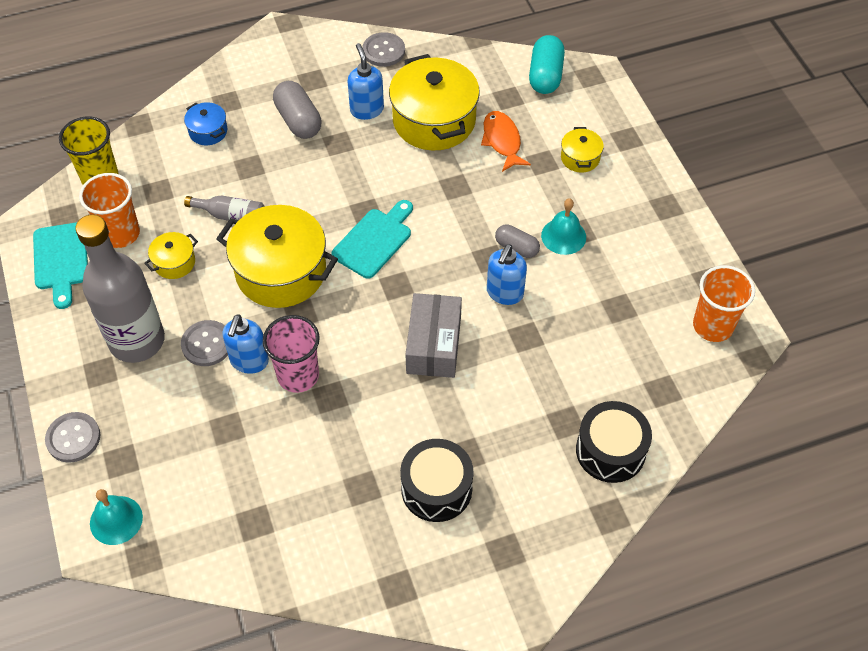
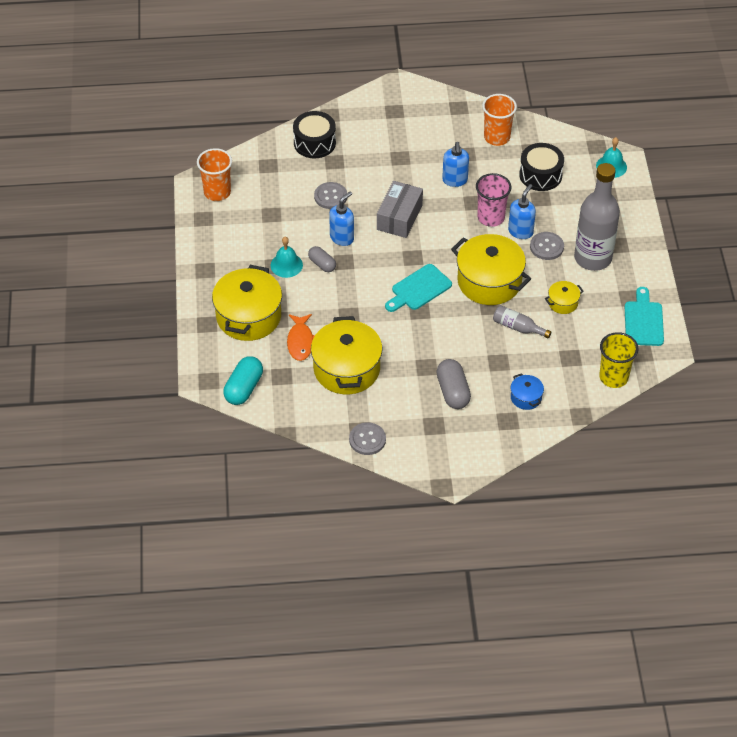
camera: 165 degrees left, 5 degrees down
grey button [45,412,100,463] -> grey button moved to [314,182,347,209]
orange cup [79,173,140,248] -> orange cup moved to [482,94,517,146]
blue soap dispenser [347,43,384,120] -> blue soap dispenser moved to [442,142,469,187]
black drum [400,439,474,522] -> black drum moved to [519,143,564,191]
yellow pot [561,127,604,173] -> yellow pot [212,265,282,341], size x2.16

